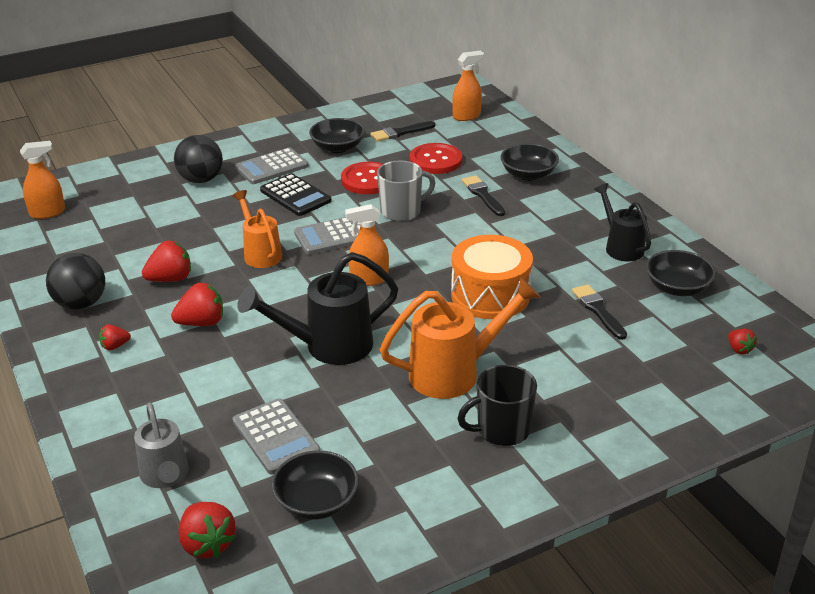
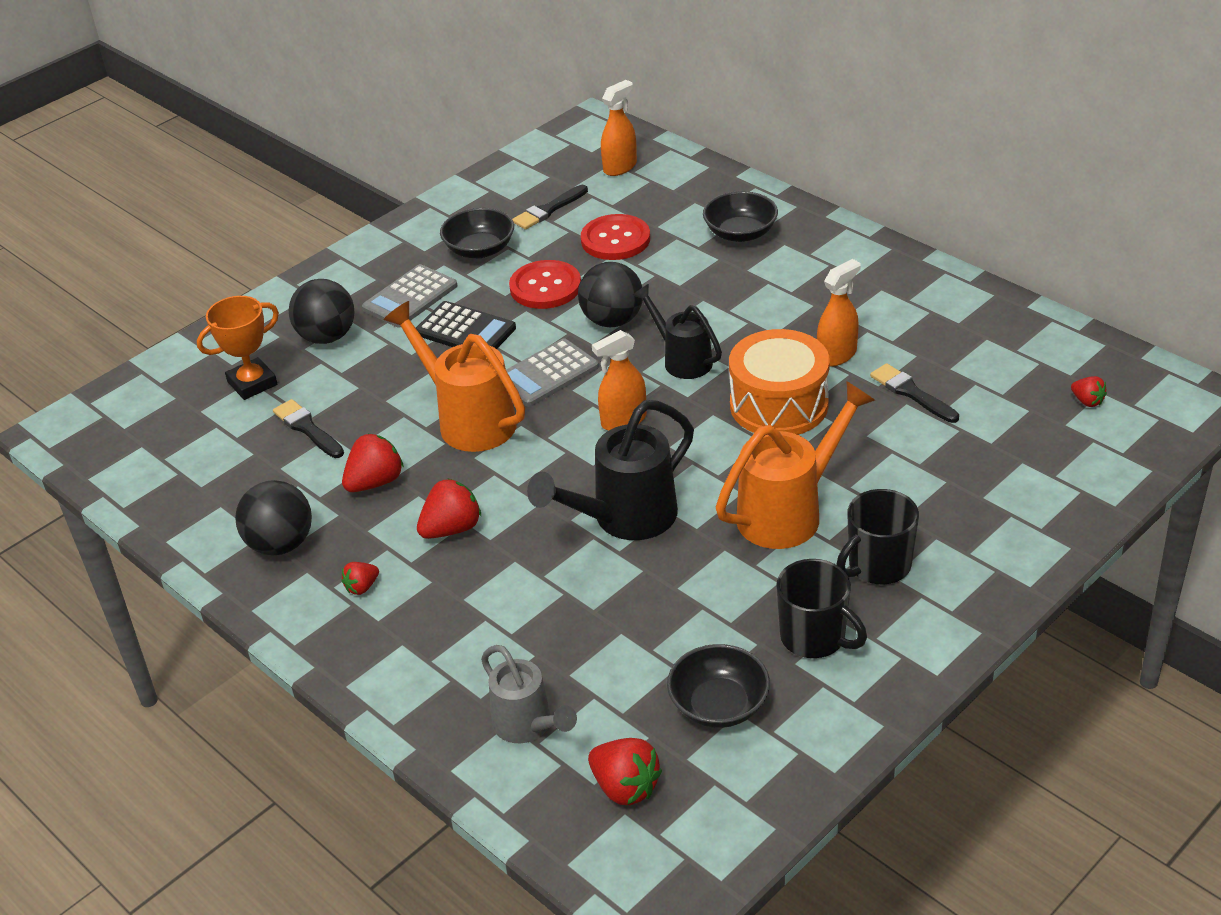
camera: 15 degrees left, 5 degrees up
orange spray bottle [20,141,65,219] -> orange spray bottle moved to [817,259,860,367]
orange watering can [232,190,282,268] -> orange watering can [384,301,525,452], size x1.55
grey calculator [232,398,320,474] -> none
grey mug [377,161,435,221] -> black ball [578,262,643,327]
black brush [462,176,505,216] -> black brush moved to [273,399,344,458]
black watering can [594,183,651,262] -> black watering can moved to [633,284,722,379]
black bowl [646,250,716,296] -> none
none -> orange trophy [197,296,279,400]
none -> black mug [776,559,867,658]

